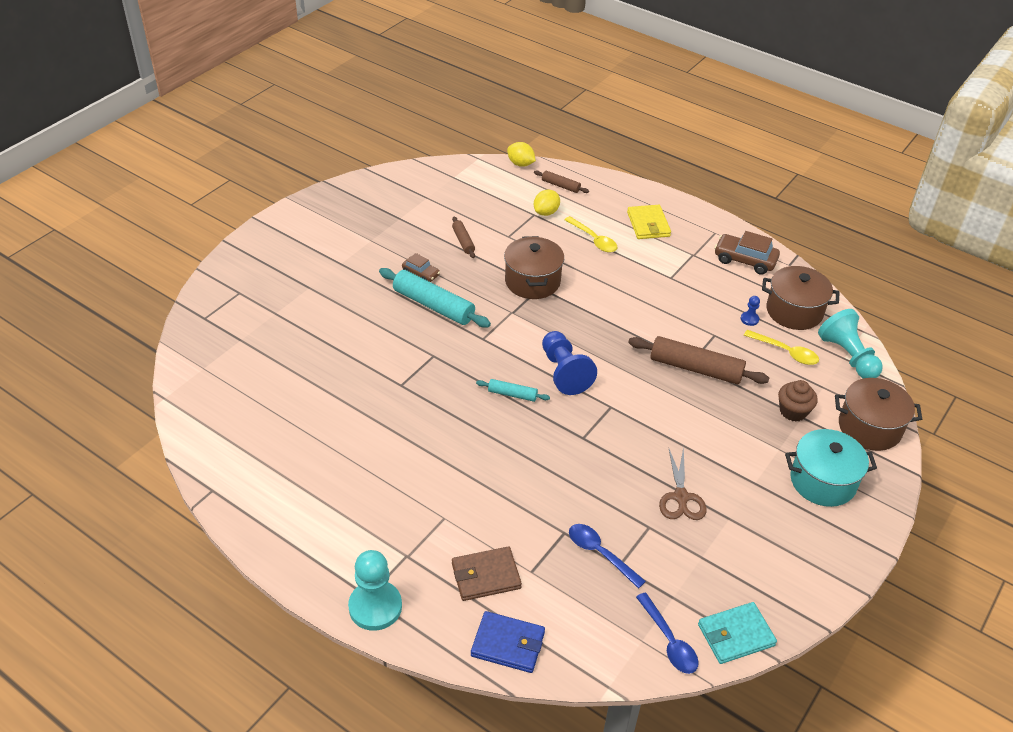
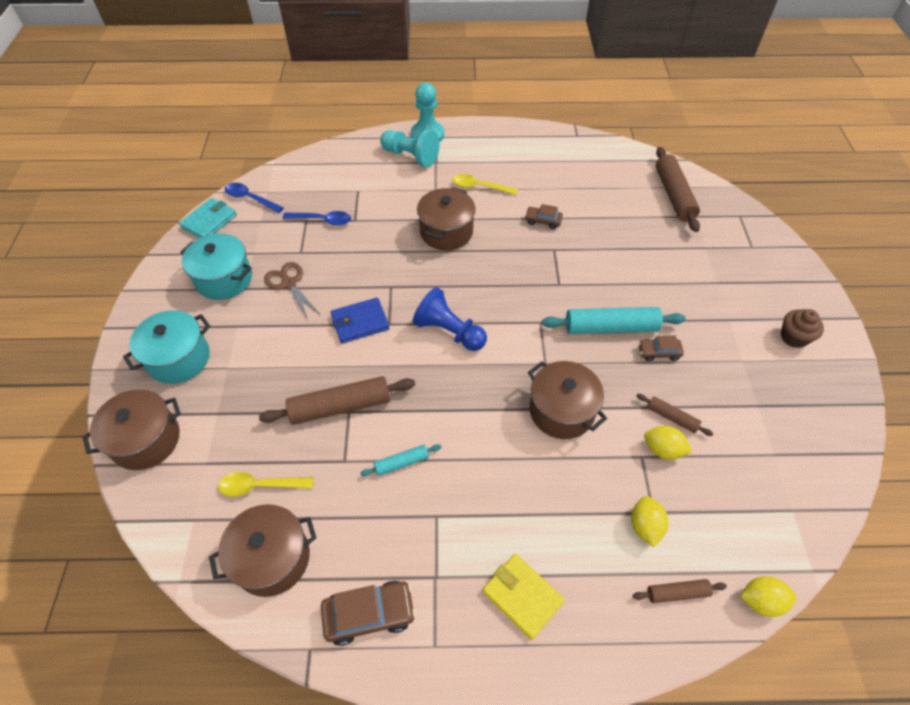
camera: 145 degrees right, 10 degrees up
brown wallet [452,546,522,601] -> none
blue wallet [471,611,545,673] -> blue wallet moved to [330,298,389,343]
turquoise rolling pin [476,379,550,402] -> turquoise rolling pin moved to [360,444,441,476]
yellow spoon [564,216,618,252] -> yellow spoon moved to [452,174,518,195]
blue pawn [741,296,760,326] -> none
brown cupcake [778,380,818,421] -> brown cupcake moved to [781,309,824,348]
turquoise pawn [818,309,883,379] -> turquoise pawn moved to [380,130,439,167]
none -> turquoise pot [180,234,252,300]
none -> brown pot [417,187,476,250]
none -> brown car [525,204,563,229]
none -> yellow lemon [644,426,692,460]
none -> brown rolling pin [656,147,700,232]

